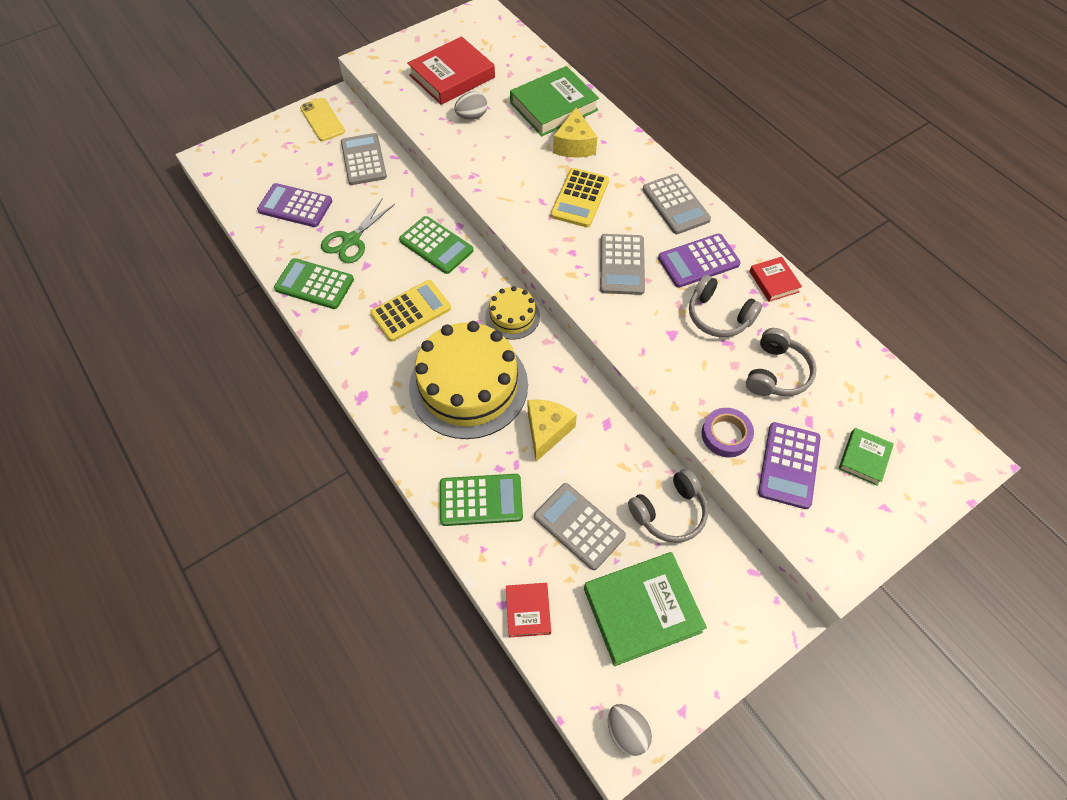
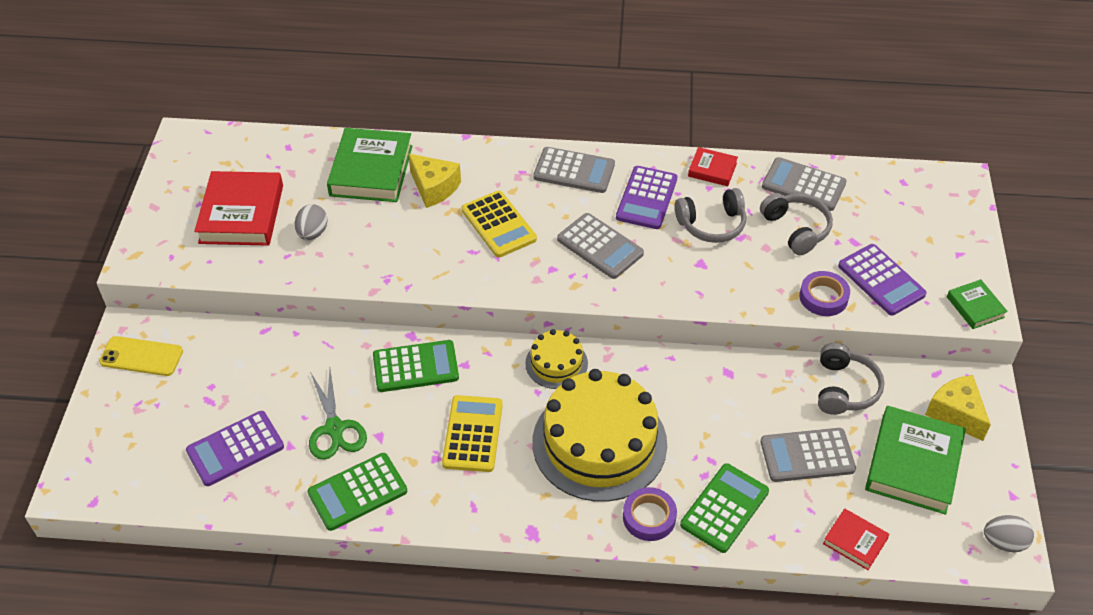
camera: 50 degrees left, 10 degrees down
grey calculator [341,133,387,185] -> grey calculator moved to [762,157,847,211]
yellow cheese [528,400,577,462] -> yellow cheese moved to [925,375,991,441]
green book [839,428,894,486] -> green book moved to [947,279,1008,329]
none -> purple tape [623,487,677,541]

